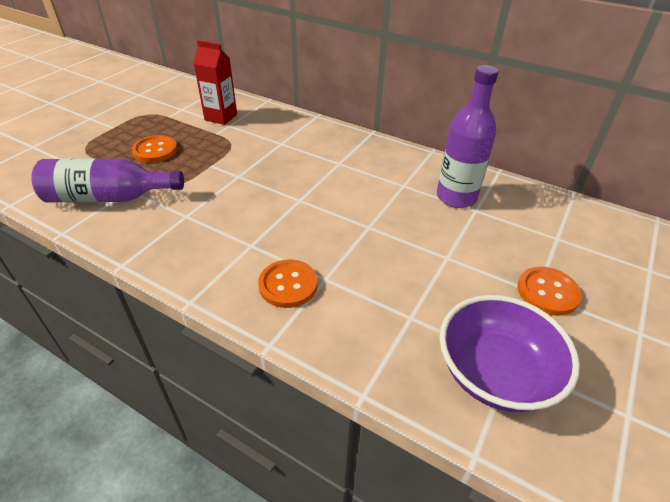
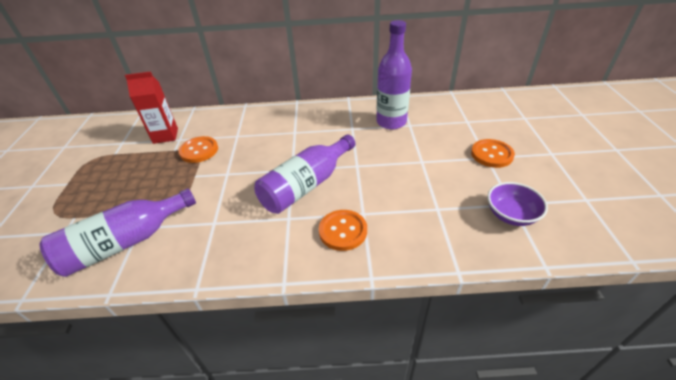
camera: 30 degrees left, 0 degrees up
orange button [132,135,178,163] -> orange button moved to [178,136,218,163]
purple bowl [440,295,580,412] -> purple bowl [488,182,548,226], size x0.62
none -> purple bottle [254,134,356,214]

